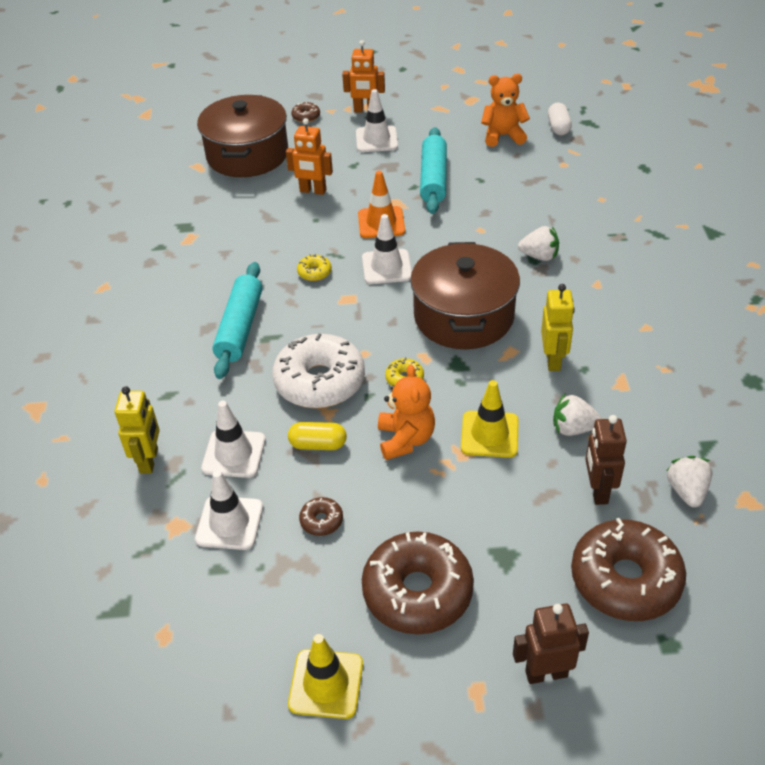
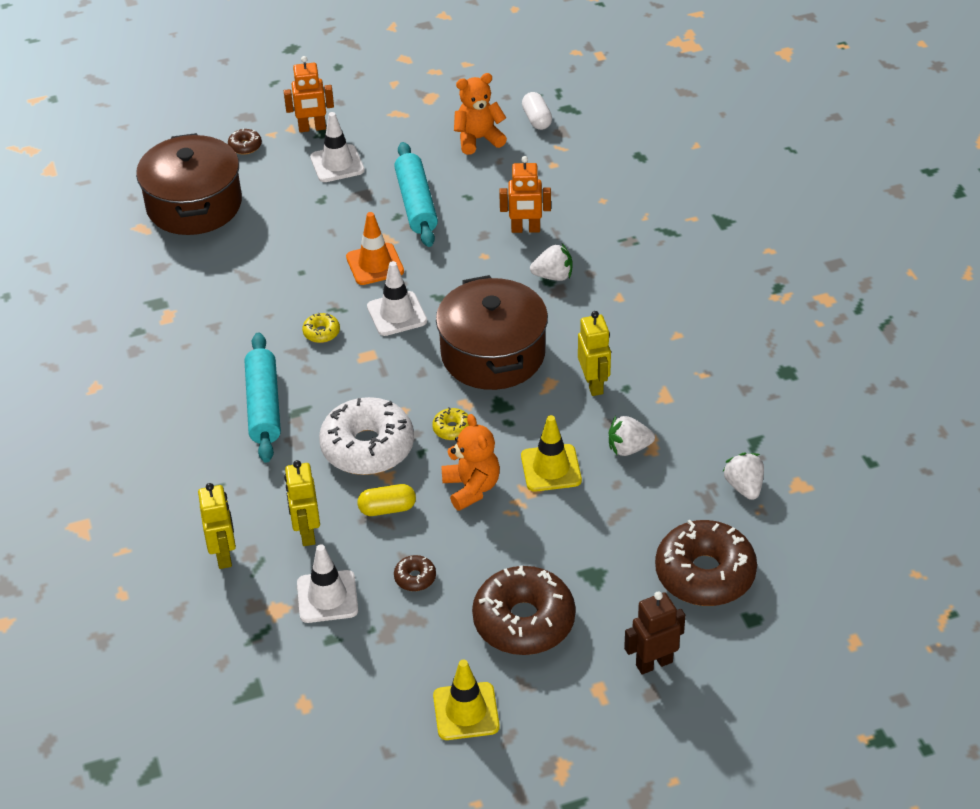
camera: 15 degrees left, 0 degrees up
white traffic cone [201,401,266,478] -> yellow robot [284,460,320,546]
orange robot [286,118,333,195] -> orange robot moved to [499,156,551,233]
brown robot [585,415,627,505] -> none

